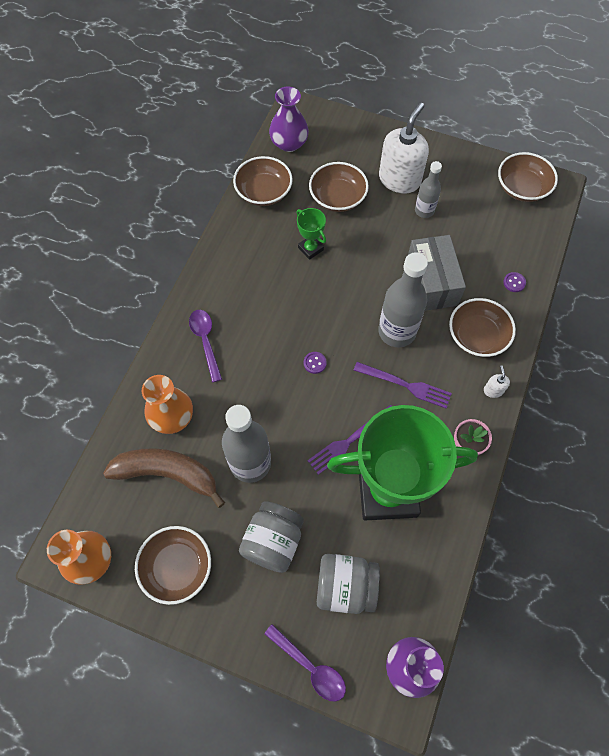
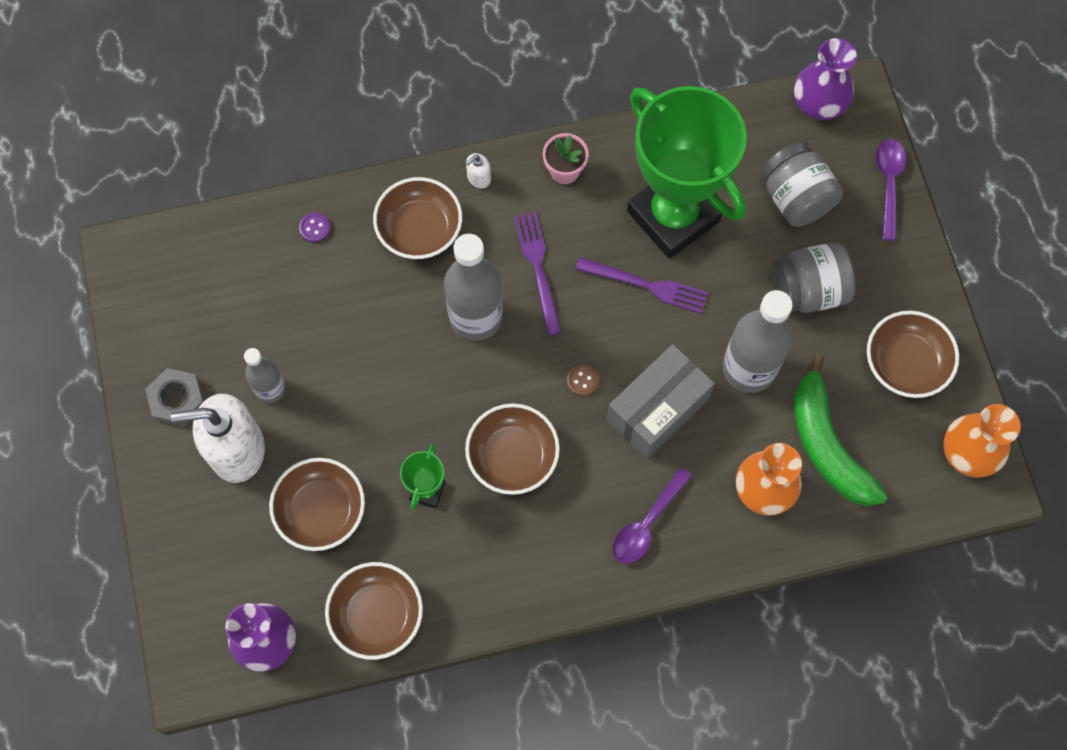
camera: 125 degrees left, 5 degrees up
brown banana [103,448,225,508] -> green banana [794,355,888,506]
purple button [304,352,327,374] -> brown button [567,364,599,396]
grey box [408,235,466,311] -> grey box moved to [607,344,715,459]
brown bowl [498,152,558,202] -> brown bowl moved to [465,403,560,495]
none -> grey nut [145,368,204,426]

